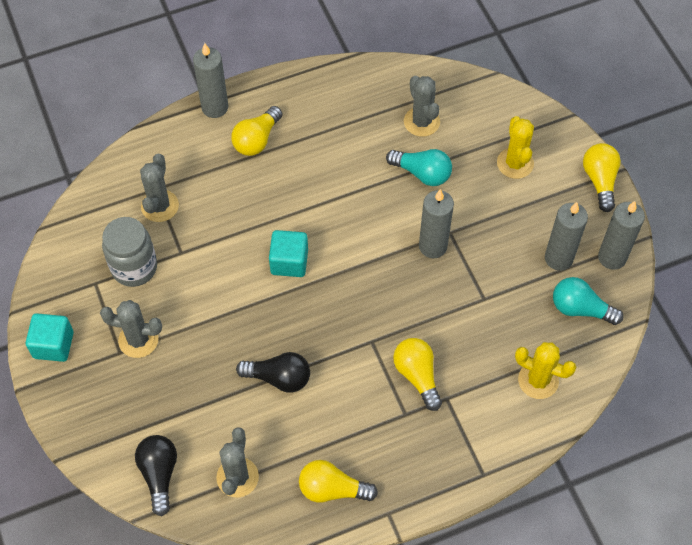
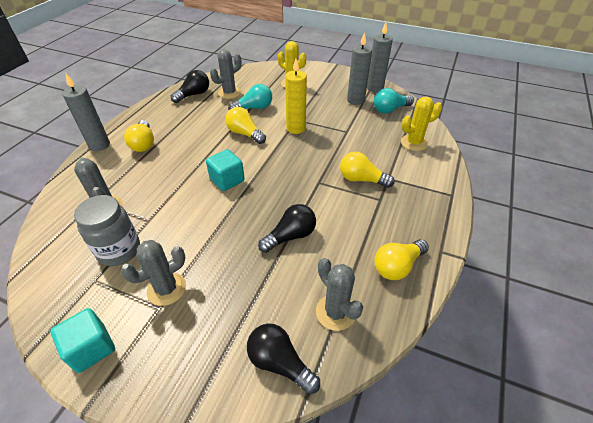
camera: 45 degrees left, 15 degrees down
grey cactus [404,76,440,137] -> grey cactus turned 60 degrees counterclockwise [210,50,242,99]
grey candle [419,189,454,258] -> yellow candle [285,59,307,134]
yellow light bulb [583,143,621,212] -> yellow light bulb moved to [225,107,266,144]
none -> black light bulb [171,70,209,103]

